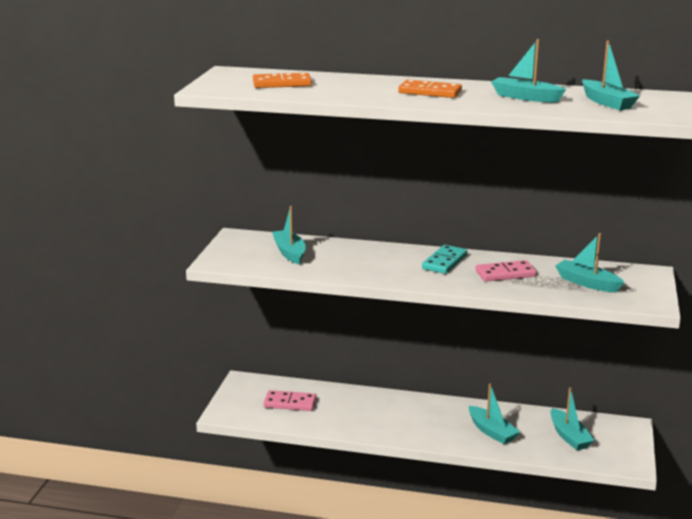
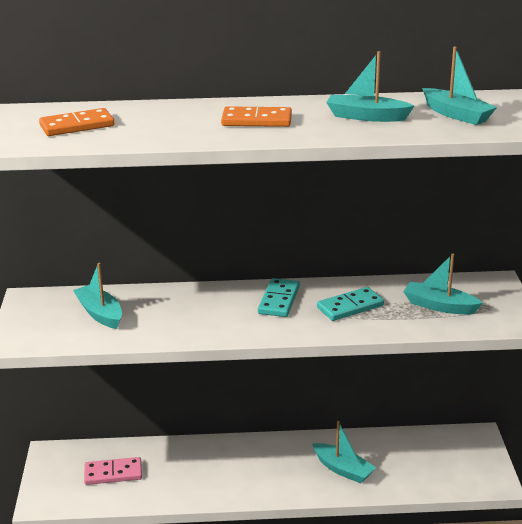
camera: 15 degrees left, 5 degrees up
pink domino [475,260,537,282] -> turquoise domino [317,287,384,321]
turquoise boat [551,388,595,450] -> none

